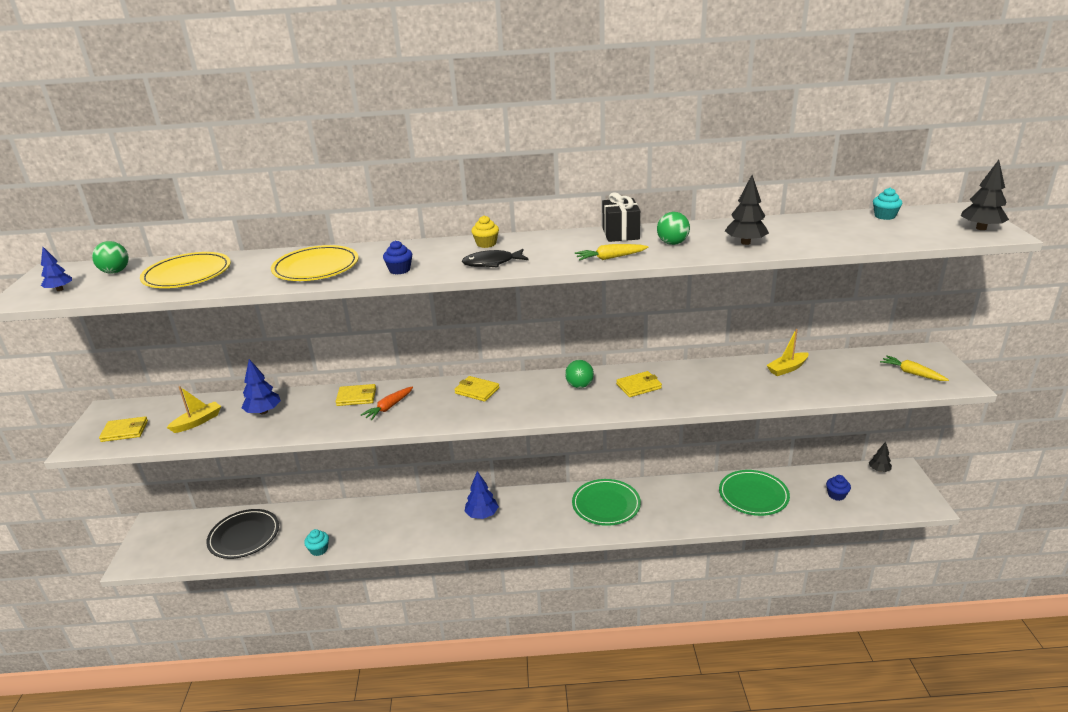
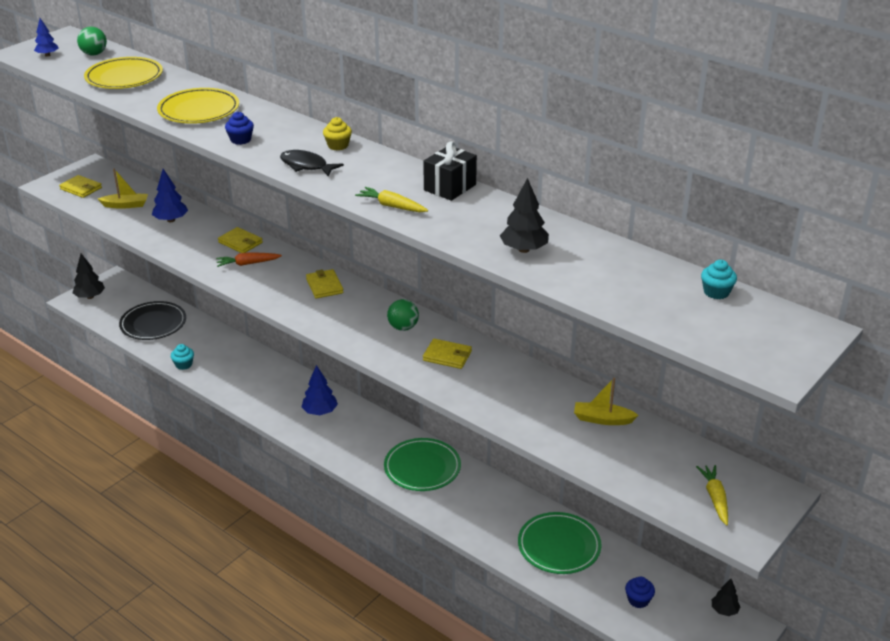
camera: 40 degrees right, 5 degrees up
green ball [657,212,690,245] -> none
black tree [961,160,1009,230] -> black tree moved to [72,254,105,299]

